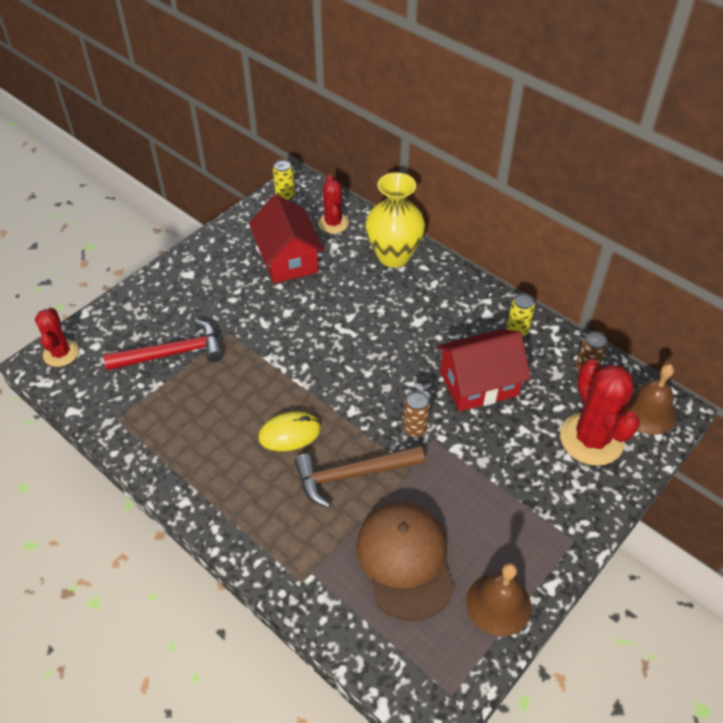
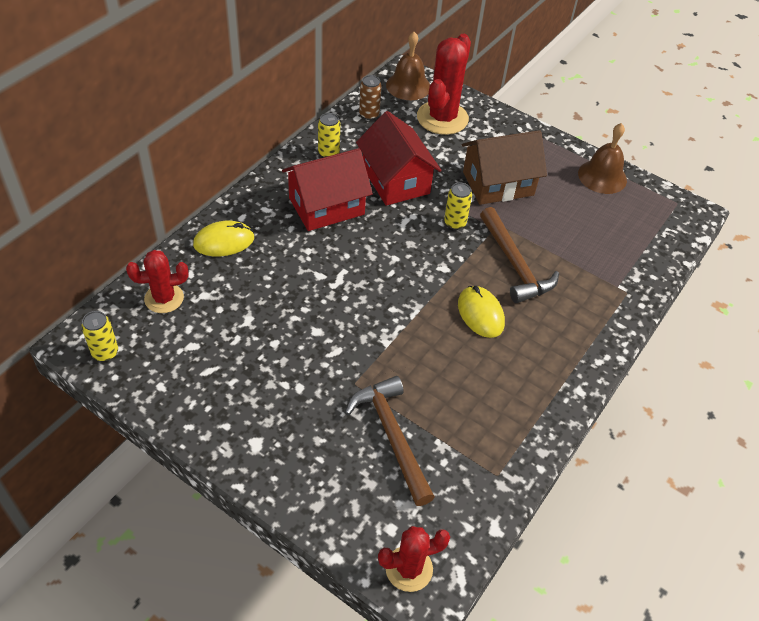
camera: 100 degrees left, 0 degrees up
red hammer [103,319,223,371] -> brown hammer [345,376,435,506]
red house [249,194,324,284] -> red house moved to [282,148,373,231]
brown cap [356,502,454,621] -> none
yellow vase [365,172,425,267] -> yellow mouse [193,221,254,257]
brown can [403,391,430,437] -> yellow can [444,183,472,230]
red cactus [560,359,640,466] -> red cactus turned 45 degrees counterclockwise [417,34,471,135]
none -> brown house [462,130,547,205]

